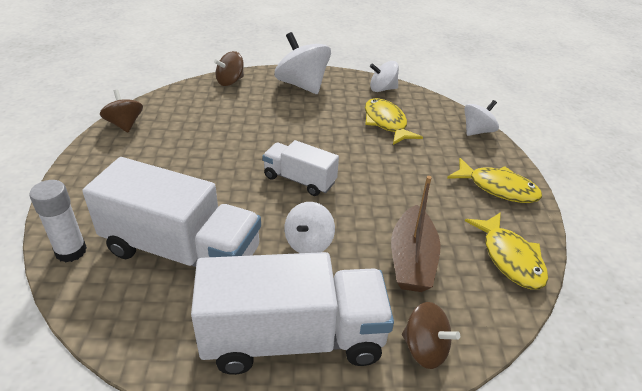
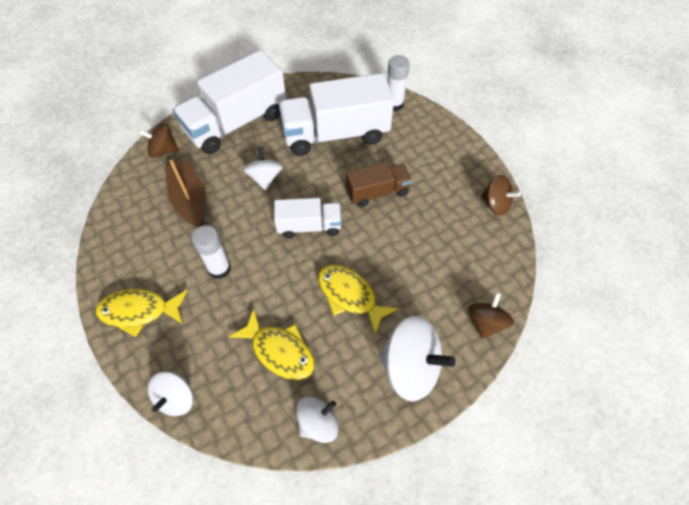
camera: 150 degrees right, 20 degrees up
yellow fish [465,212,548,289] -> yellow fish moved to [318,265,399,335]
none -> white glue stick [191,225,231,279]
none -> brown truck [346,162,412,207]

